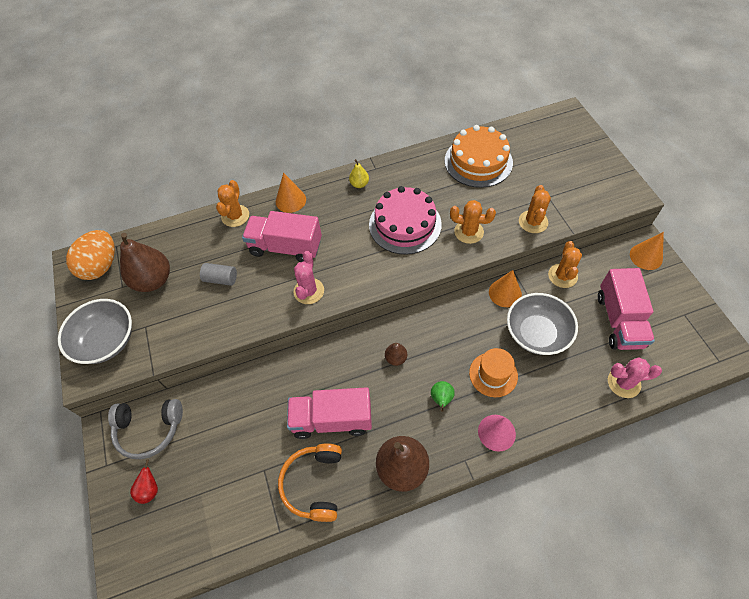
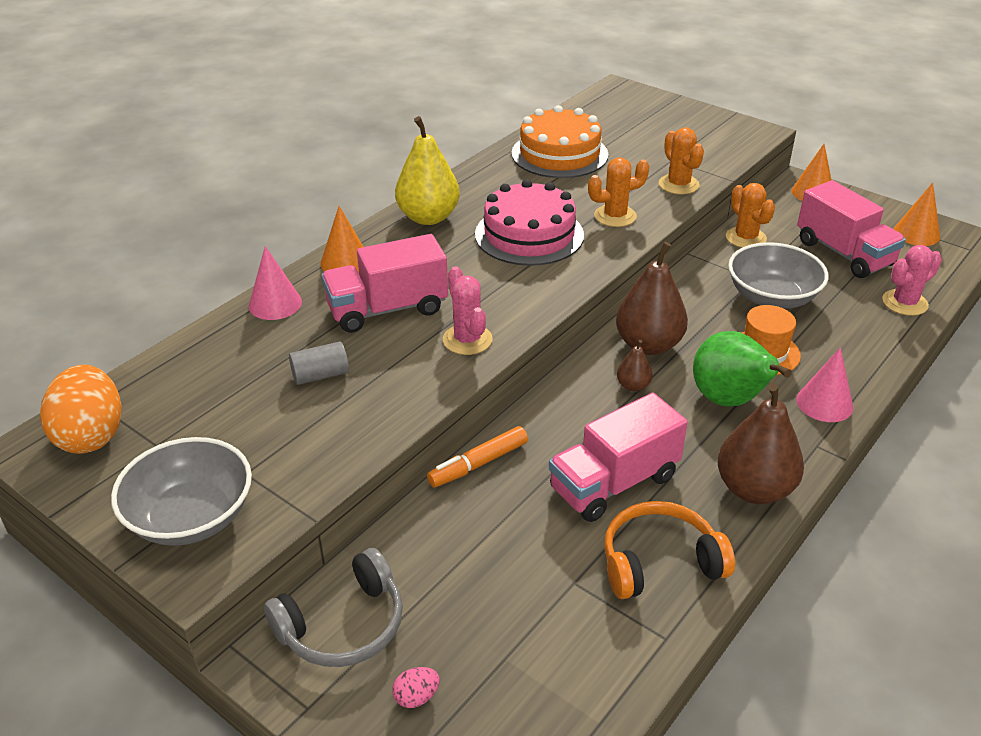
camera: 35 degrees left, 20 degrees down
brown pear [120,233,170,292] -> brown pear moved to [616,242,688,355]
red pear [130,459,158,504] -> pink egg [392,667,440,708]
orange cactus [216,180,249,227] -> pink cone [249,246,302,320]
orange headphones [278,443,342,522] -> orange headphones turned 105 degrees clockwise [604,501,735,599]
yellow pear [349,159,369,188] -> yellow pear [395,116,460,225], size x2.08
green pear [431,381,455,412] -> green pear [693,331,792,407], size x2.08
orange cone [489,270,522,307] -> orange cone moved to [894,182,940,246]
none -> orange marker [427,426,528,488]

